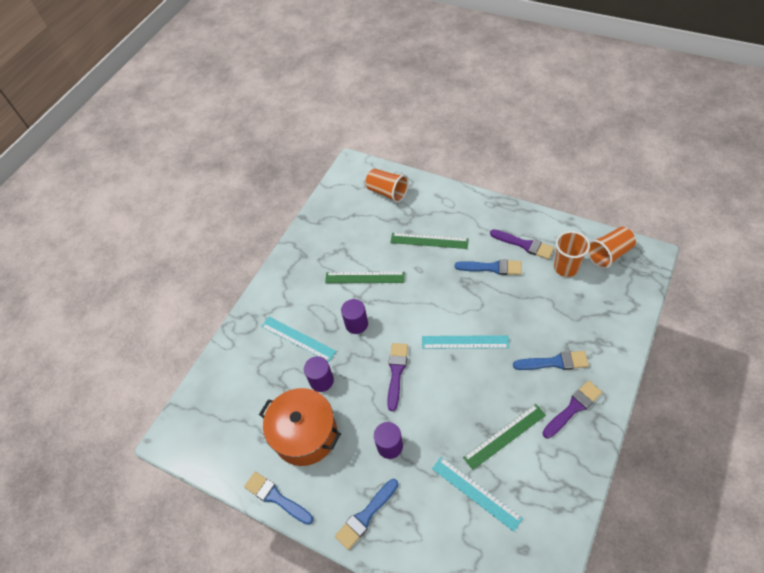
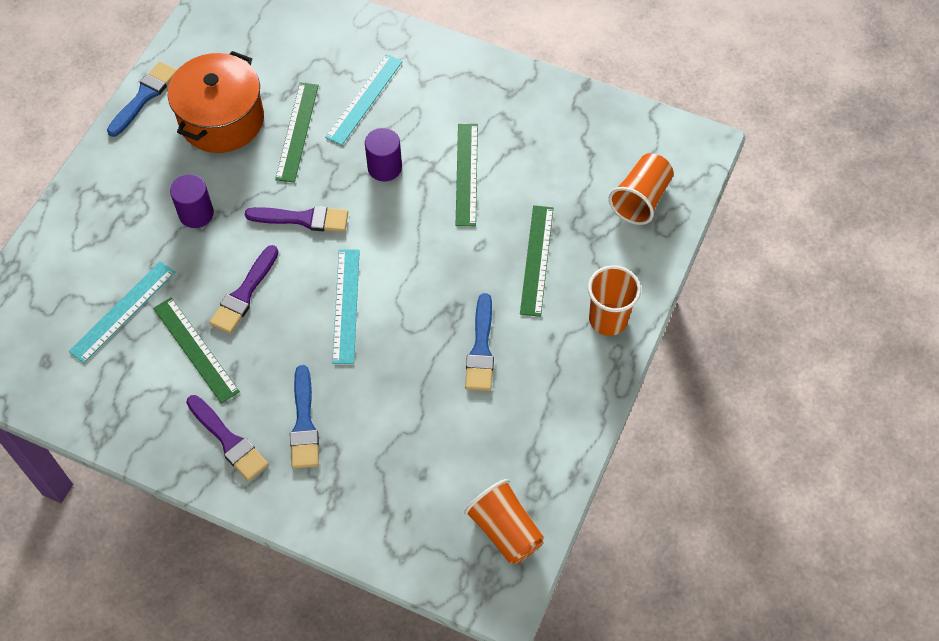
camera: 80 degrees right, 5 degrees up
purple cylinder [304,356,334,392] -> green ruler [275,83,319,182]
blue brush [335,479,398,550] -> none
purple brush [490,229,554,259] -> purple brush moved to [209,245,279,334]
orange cup [554,231,590,277] -> orange cup moved to [588,266,641,336]

